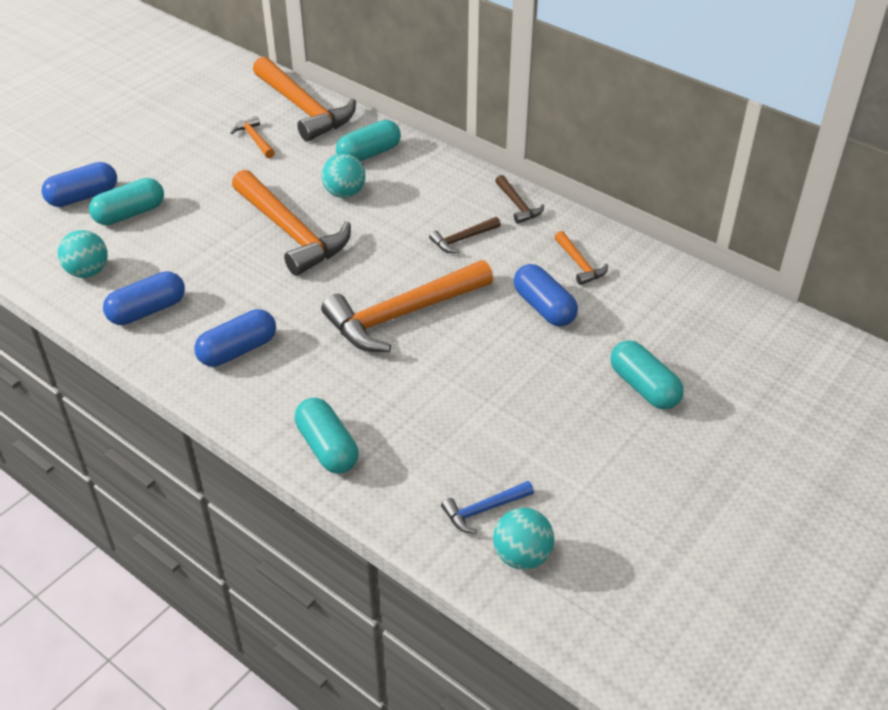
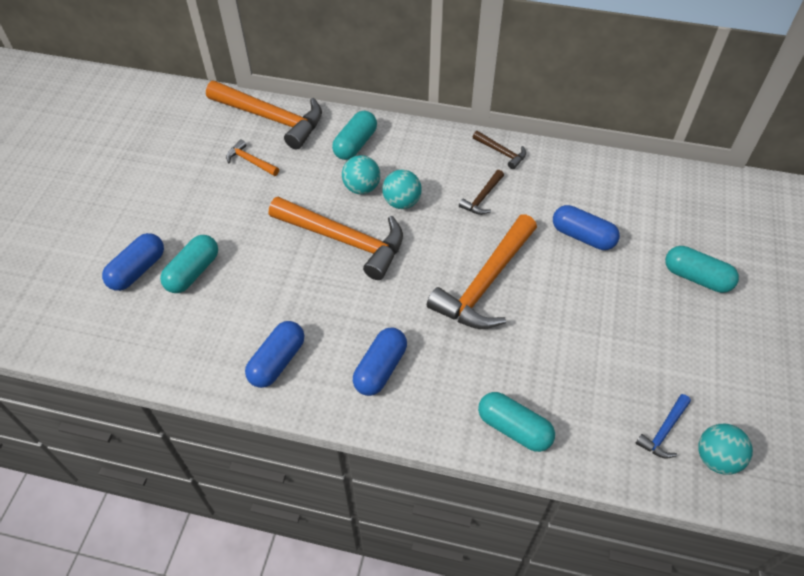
camera: 25 degrees left, 10 degrees up
turquoise ball [58,230,108,278] -> turquoise ball moved to [382,170,422,209]
orange hammer [555,231,608,285] -> none

